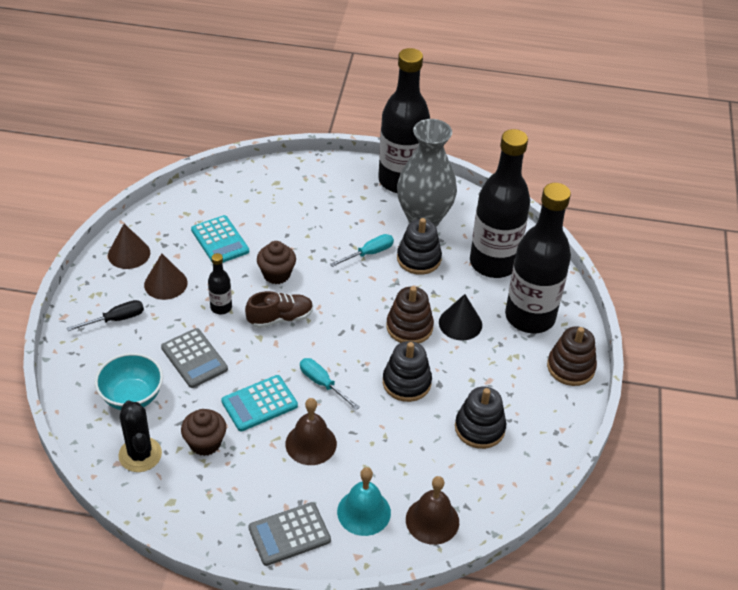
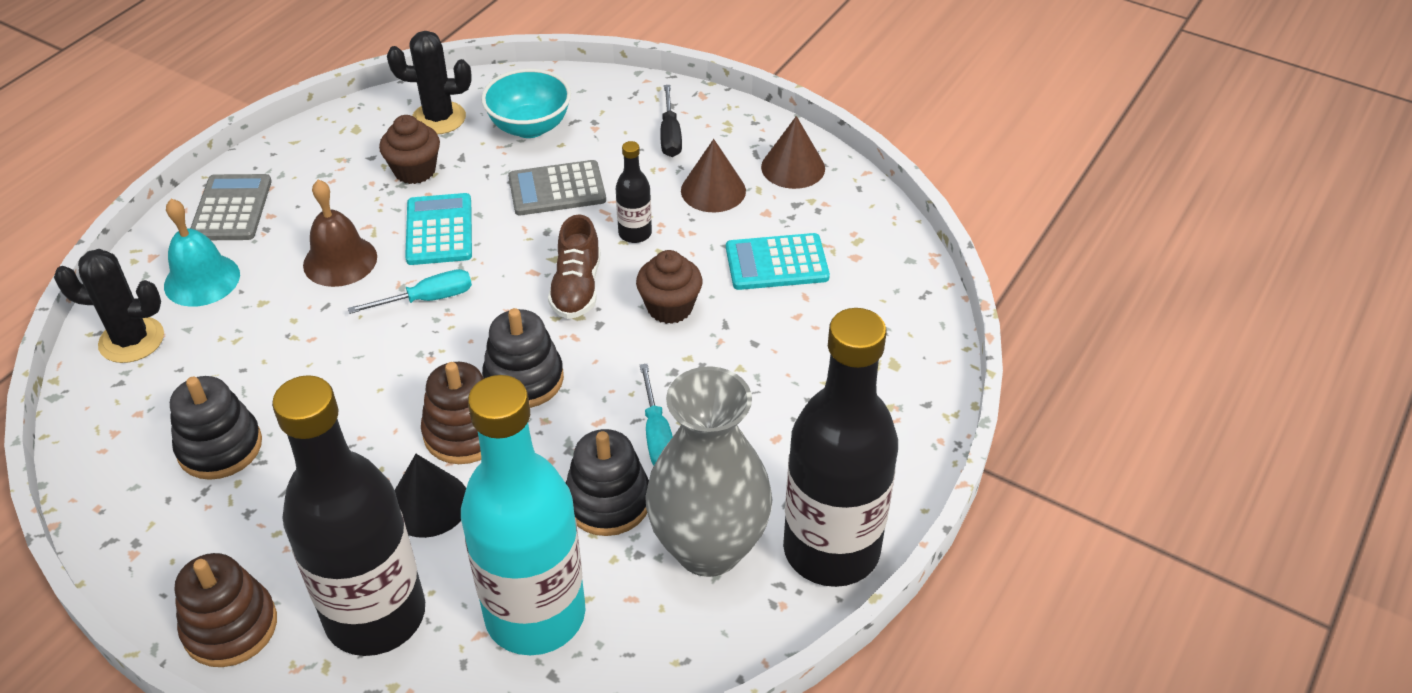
camera: 115 degrees right, 0 degrees up
black stacking toy [383,341,432,402] -> black stacking toy moved to [482,308,564,408]
brown bell [406,476,459,545] -> black cactus [54,249,164,363]
black bottle [470,129,530,278] -> turquoise bottle [461,375,585,655]

